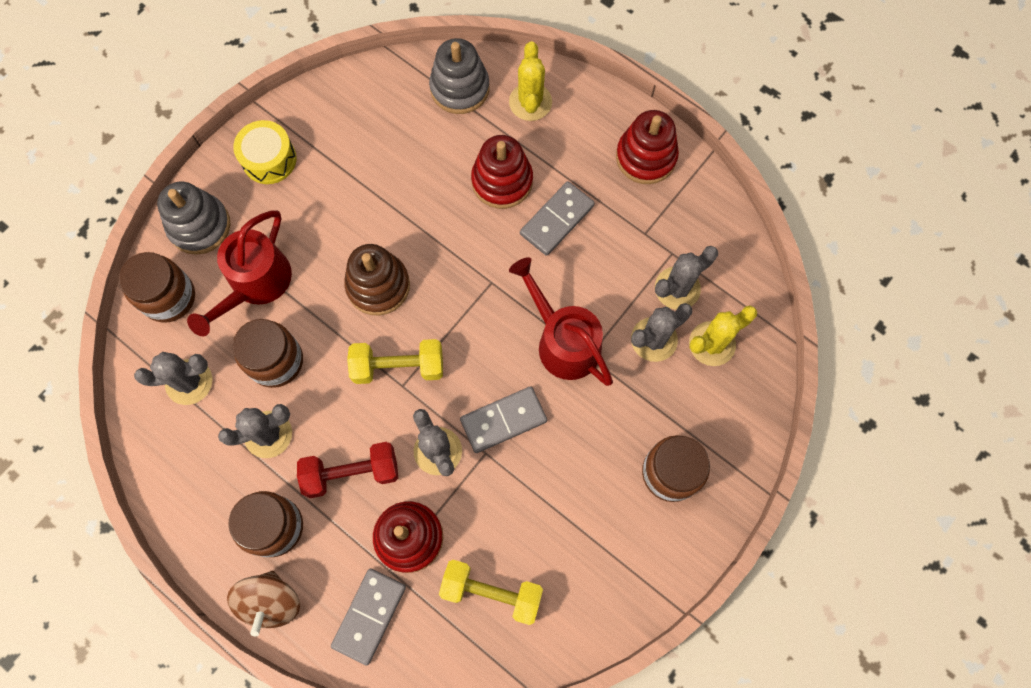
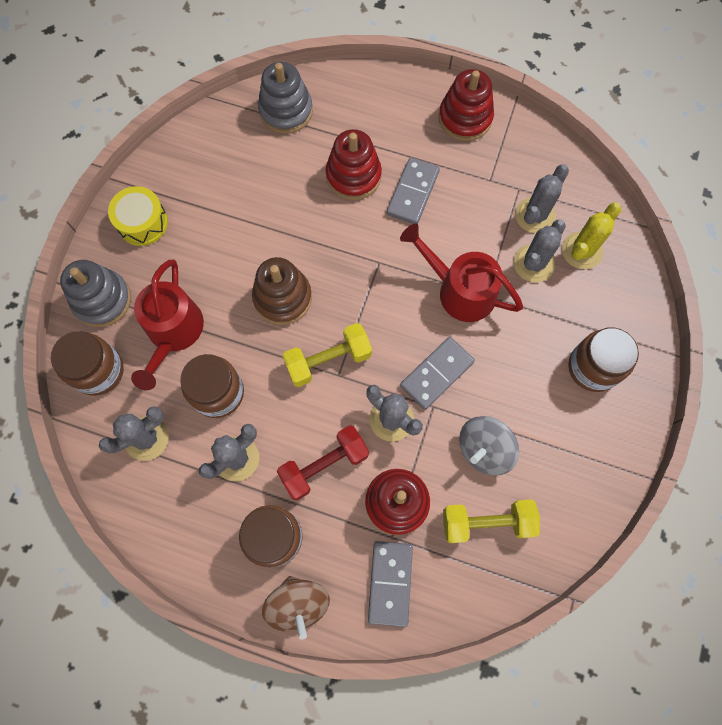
camera: 20 degrees left, 0 degrees up
yellow cactus [509,41,552,121] -> none
none -> grey spinning top [459,416,519,476]

